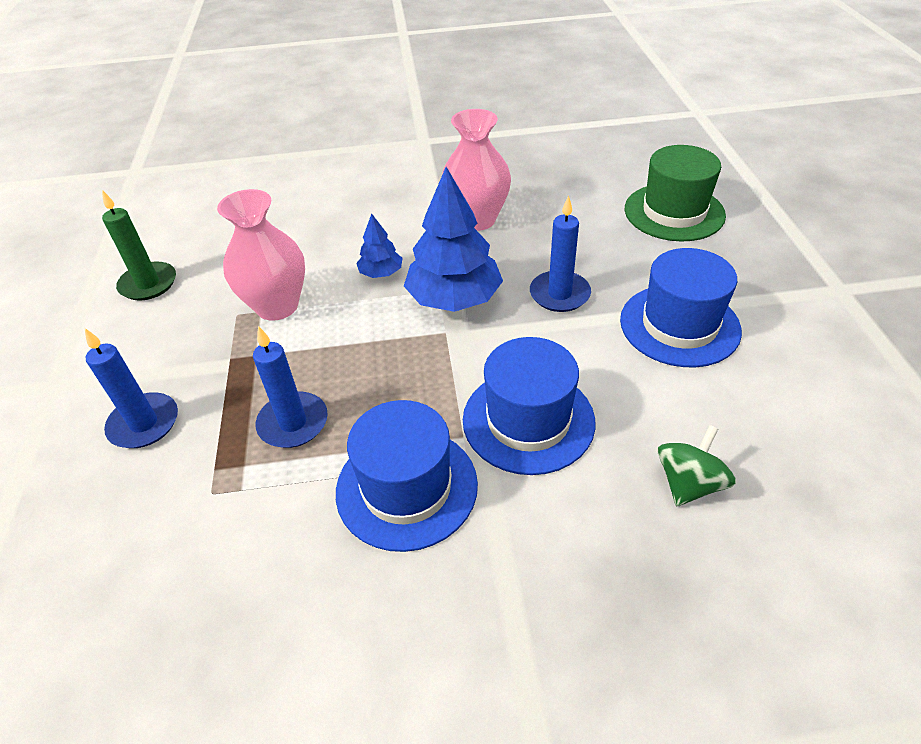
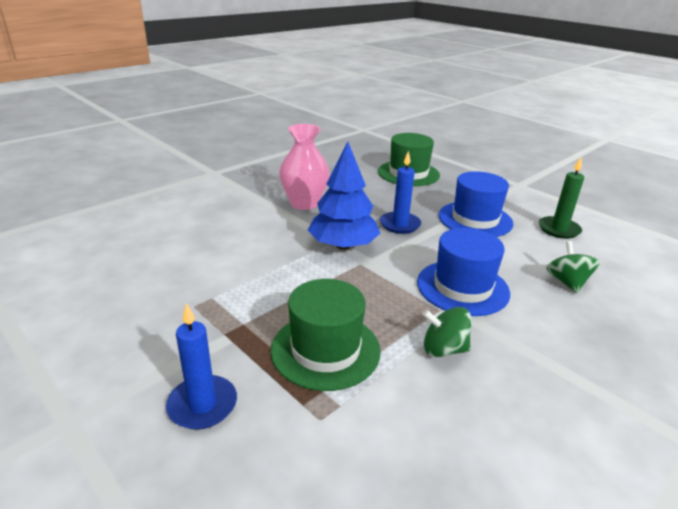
camera: 40 degrees left, 15 degrees down
green candle [102,190,176,301] -> green candle moved to [539,158,584,239]
pink vase [217,189,305,321] -> none
blue candle [253,326,328,448] -> green hat [271,279,381,391]
blue hat [336,400,478,552] -> green spinning top [423,307,472,357]
blue tree [356,214,402,278] -> none

